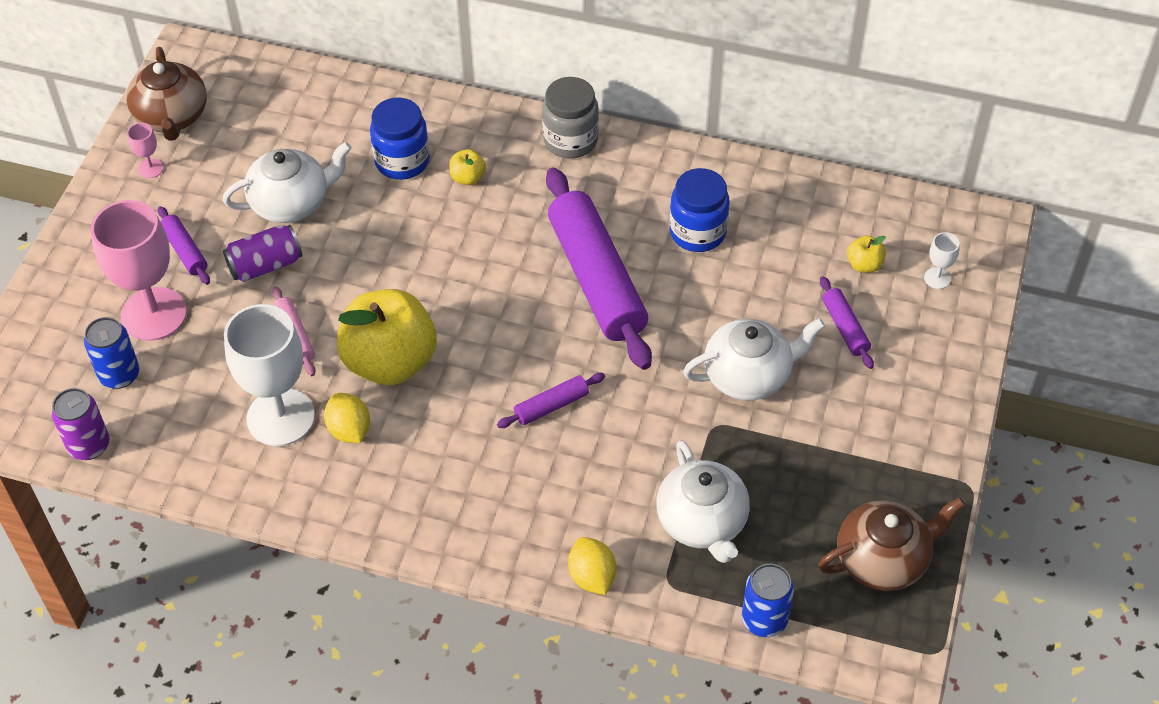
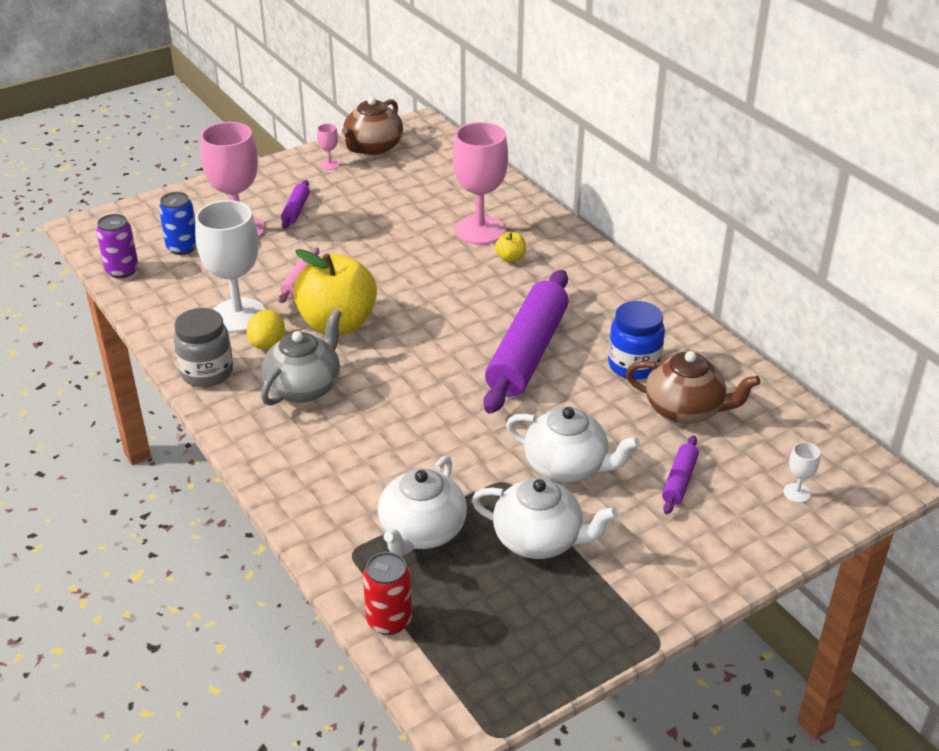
camera: 40 degrees right, 15 degrees down
white teapot [223,142,352,223] -> white teapot moved to [472,477,617,559]
purple can [223,225,303,282] -> none
blue jar [370,98,430,180] -> pink goblet [452,122,508,245]
purple rolling pin [497,373,605,428] -> none
grey jar [542,77,599,158] -> grey jar moved to [174,308,233,387]
yellow lemon [568,537,616,595] -> none
blue can [742,564,794,637] -> red can [363,552,412,635]
brown teapot [818,497,966,591] -> brown teapot moved to [626,351,761,424]
yellow apple [847,236,886,273] -> none
none -> grey teapot [261,309,342,406]

